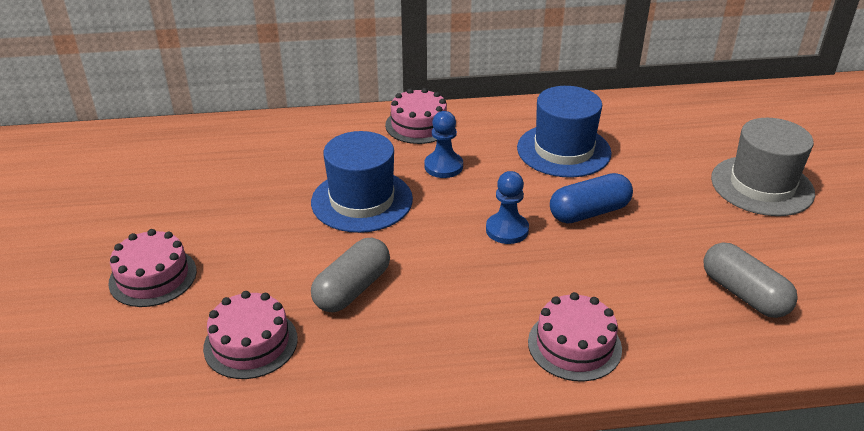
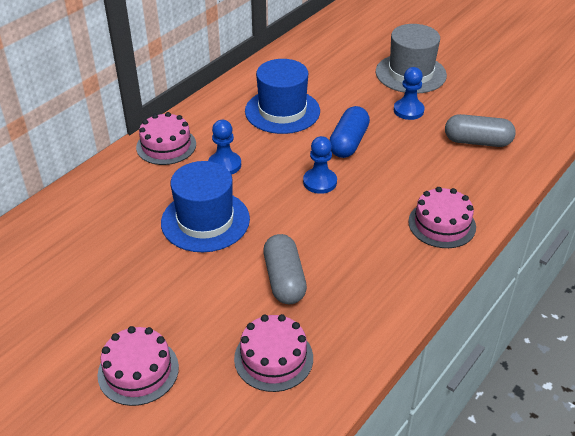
camera: 45 degrees left, 5 degrees up
none -> blue pawn [394,67,425,120]

